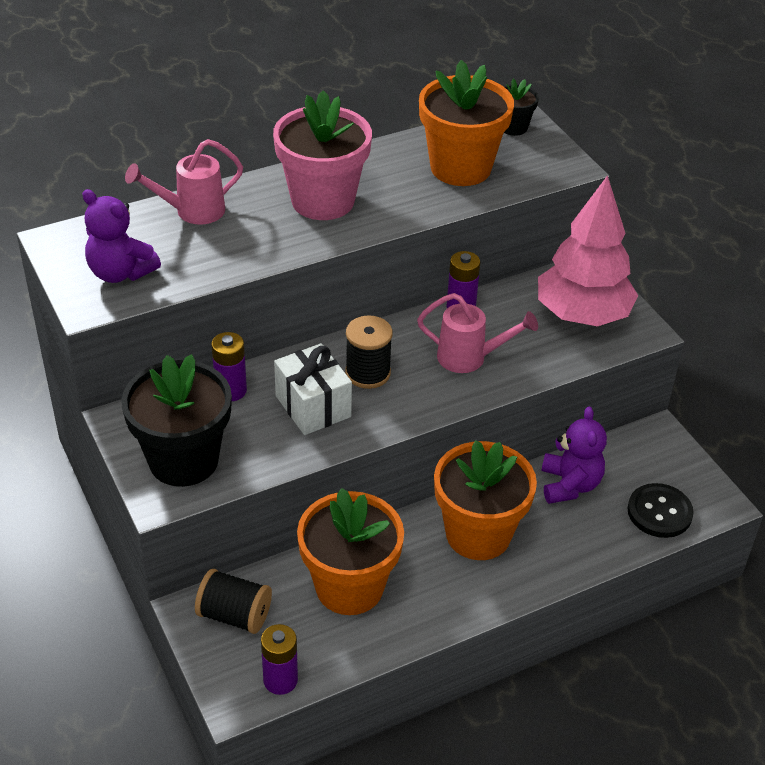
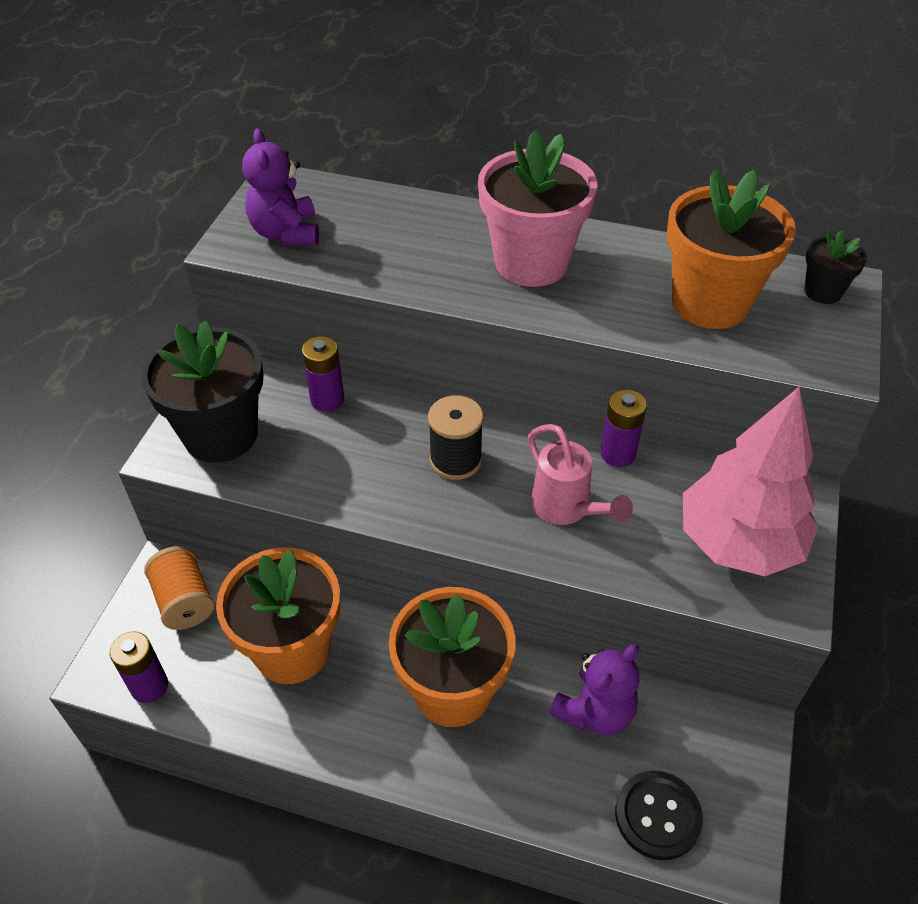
camera: 45 degrees right, 5 degrees up
pink watering can [125,139,243,225] -> none
black spool [195,569,272,634] -> orange spool [144,546,214,630]
white gift [274,343,352,435] -> none

